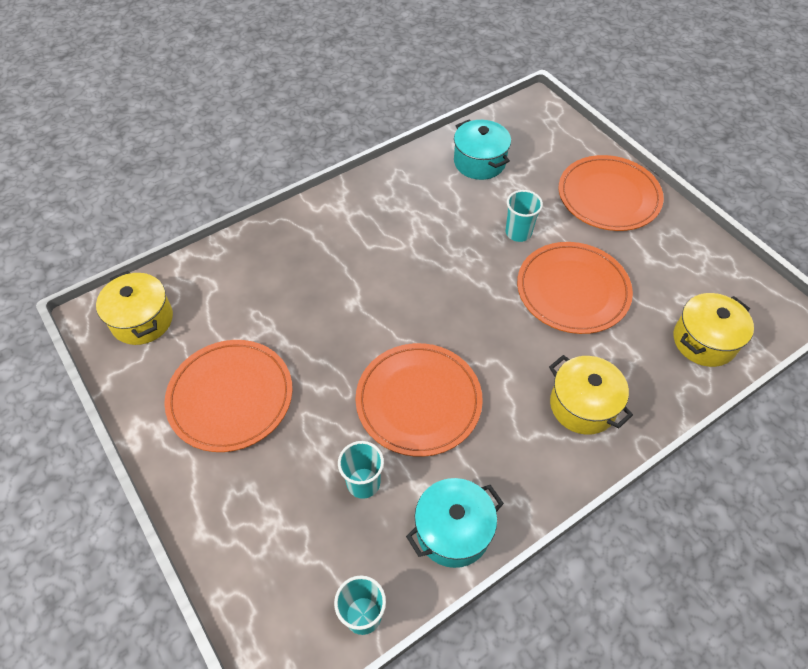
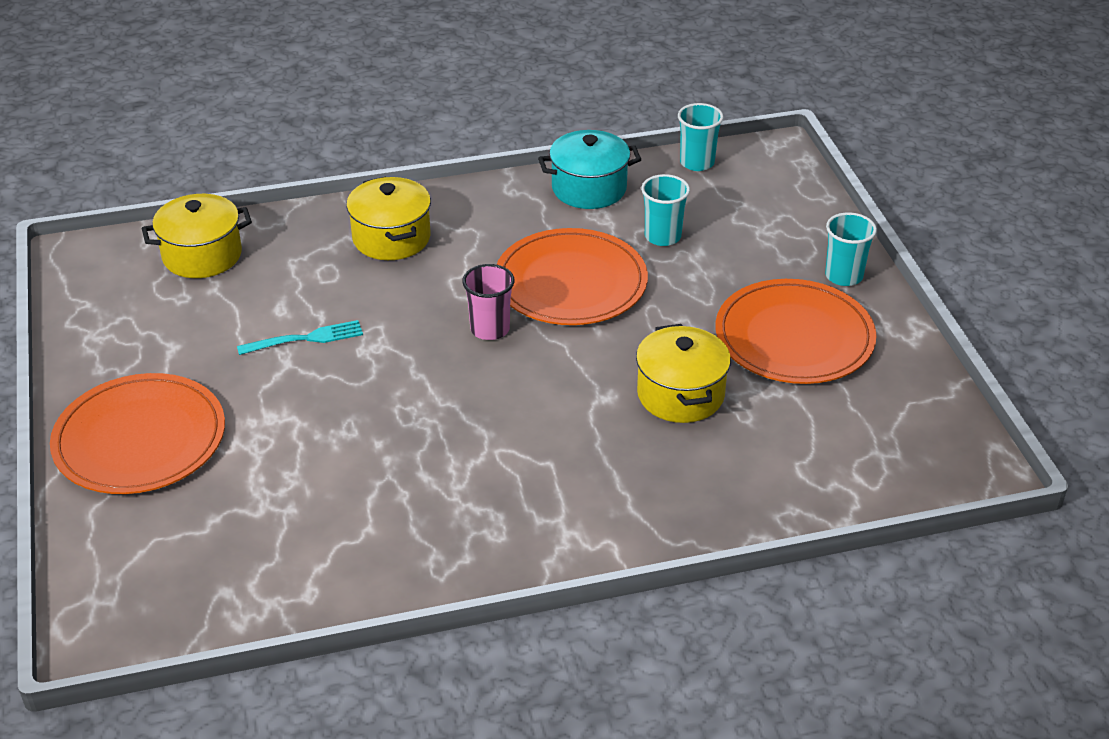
camera: 160 degrees left, 15 degrees down
yellow pot [96,271,173,345] -> yellow pot moved to [636,324,731,423]
turquoise pot [454,120,511,180] -> none
turquoise cup [506,190,543,242] -> turquoise cup moved to [825,212,877,286]
orange plate [517,242,633,334] -> turquoise fork [237,320,363,355]
none -> pink cup [462,264,514,340]

